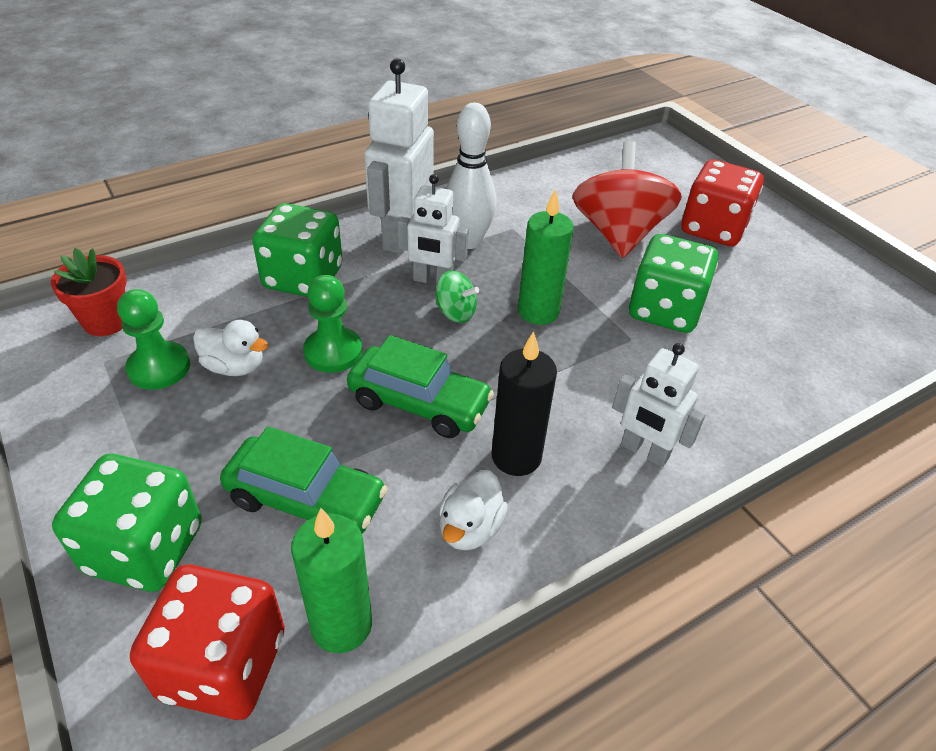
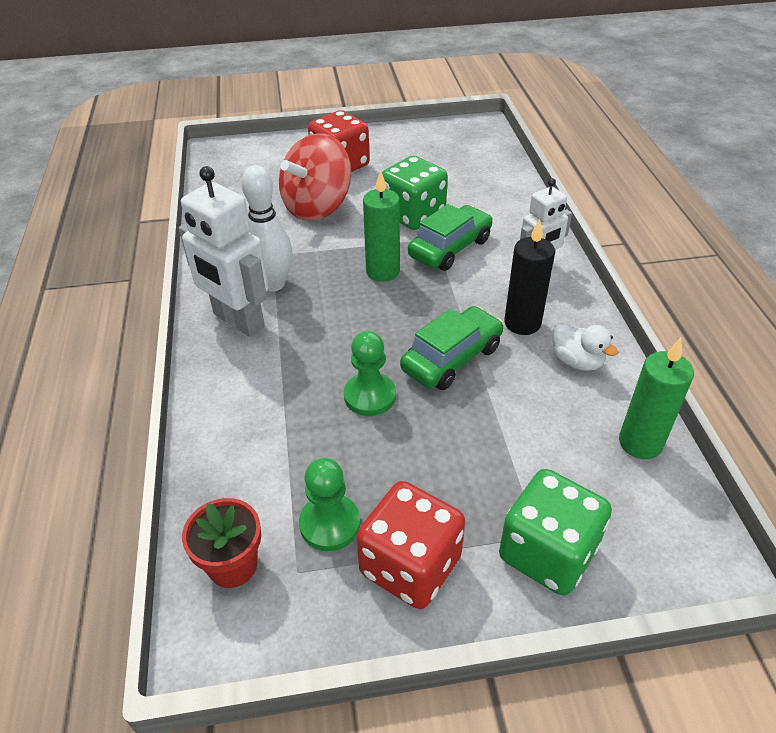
camera: 65 degrees left, 0 degrees up
red dice [130,564,285,720] -> red dice moved to [356,481,465,609]
white duck [193,320,269,376] -> none
green car [220,427,388,534] -> green car moved to [408,204,493,271]
green dice [252,203,343,297] -> none
white robot [397,174,468,285] -> none
green spinning top [436,271,479,323] -> none
red spinning top [573,141,682,258] -> red spinning top turned 75 degrees counterclockwise [279,133,352,221]

